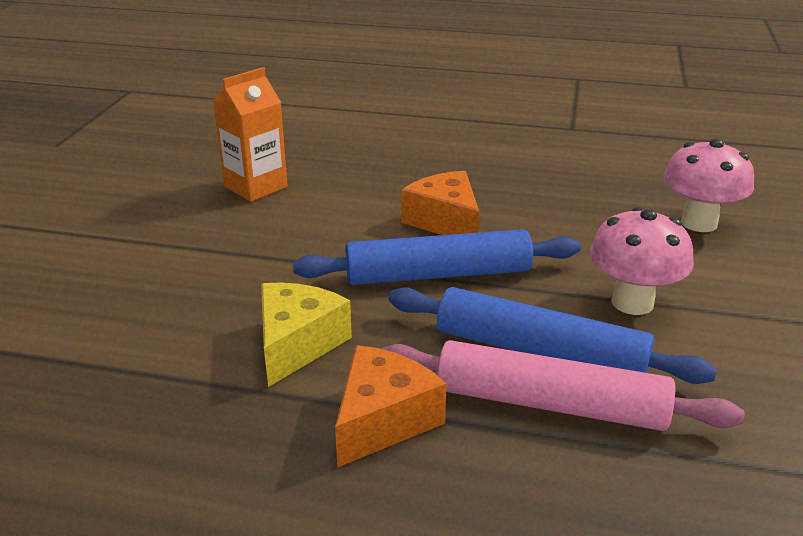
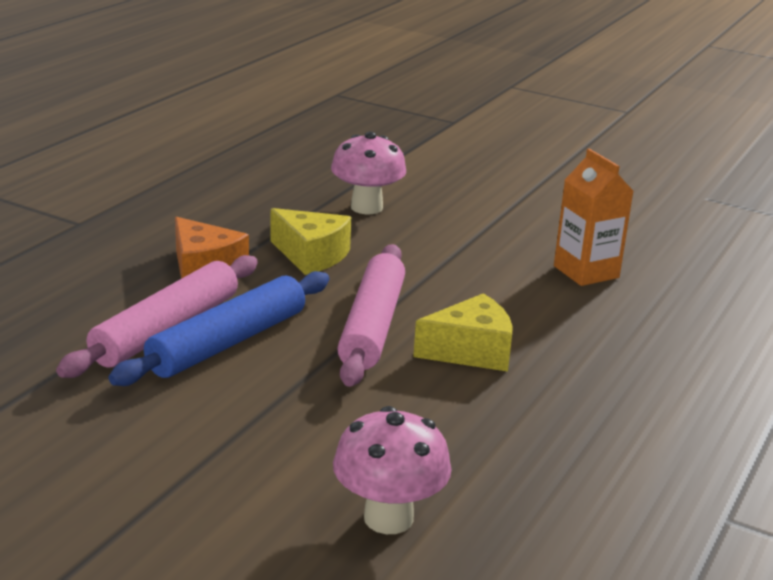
camera: 105 degrees right, 5 degrees down
blue rolling pin [293,229,581,285] -> pink rolling pin [337,244,405,387]
orange cheese [401,171,479,235] -> yellow cheese [413,293,513,372]
pink mushroom [590,207,694,315] -> pink mushroom moved to [331,131,406,214]

